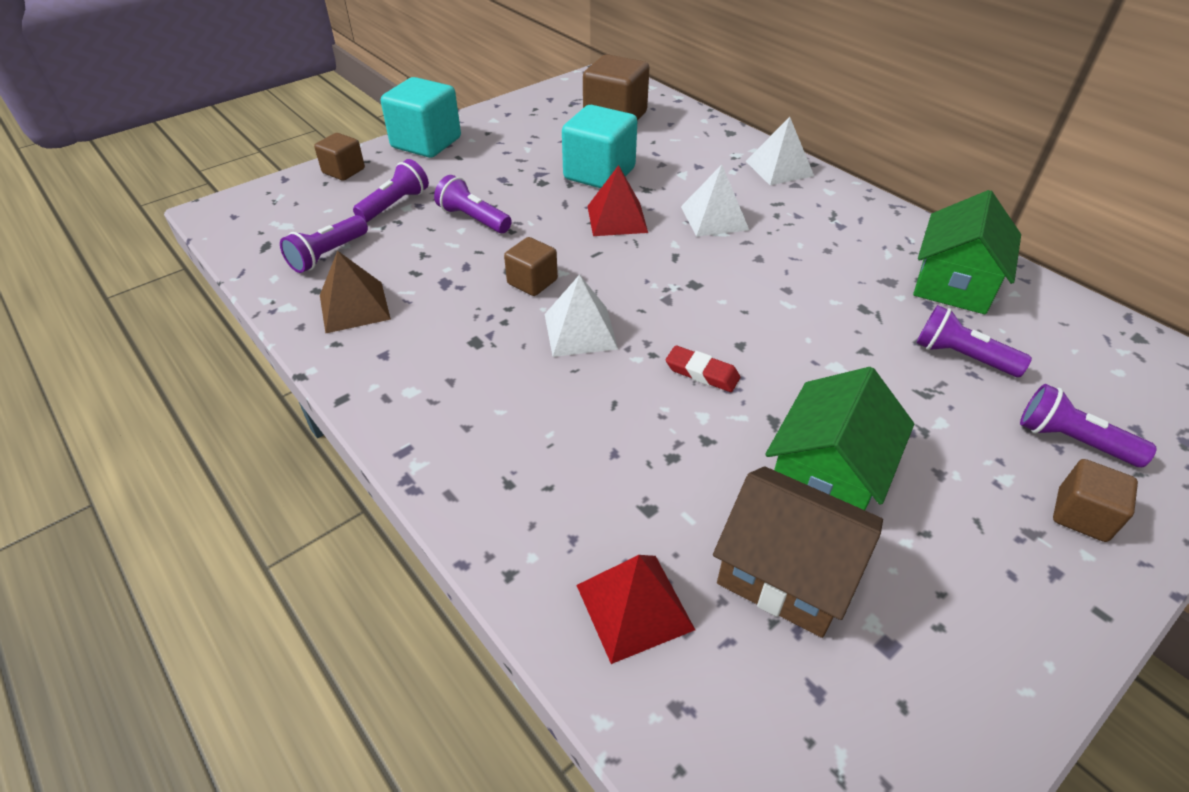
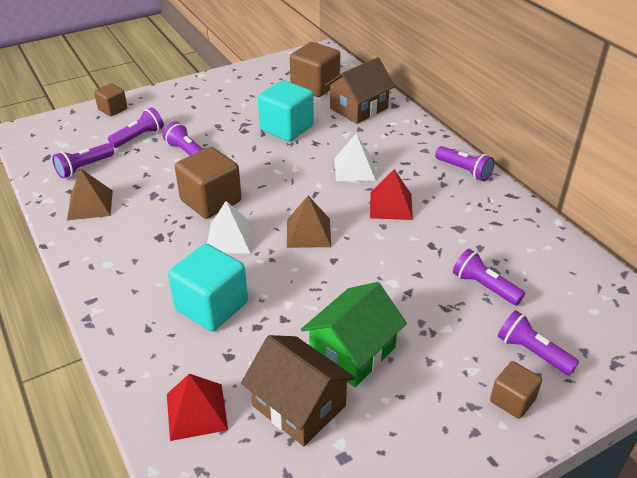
camera: 10 degrees right, 5 degrees down
turquoise cube [381,77,461,158] -> turquoise cube moved to [168,244,248,331]
brown cube [504,237,558,296] -> brown cube [175,147,242,219], size x1.77
red pyramid [587,165,648,236] -> red pyramid moved to [370,169,413,220]
red eraser [666,345,740,392] -> none
white pyramid [746,117,814,185] -> none
green house [913,190,1021,314] -> none
none -> brown pyramid [287,196,331,248]
none -> brown house [325,57,395,124]
none -> purple flashlight [435,146,494,181]

